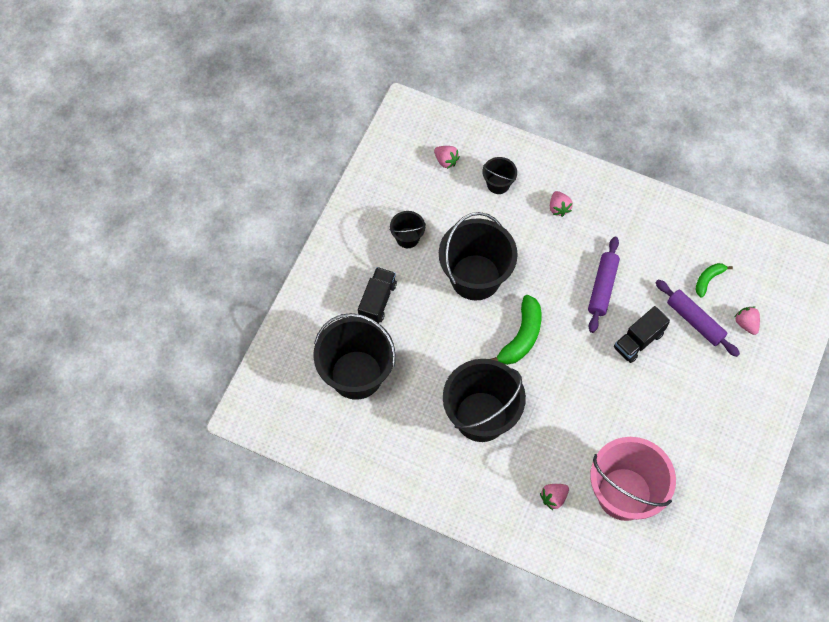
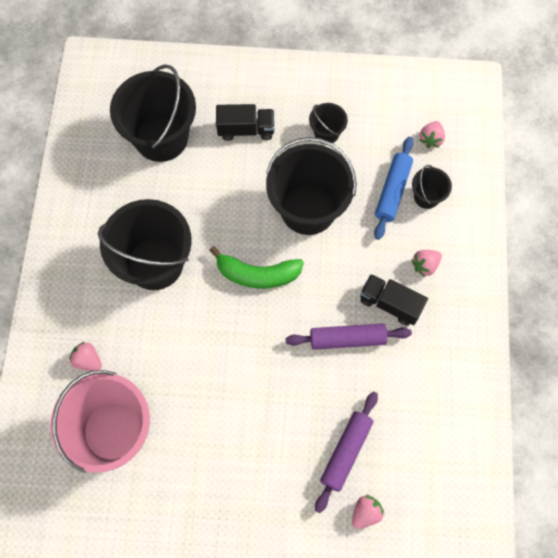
camera: 70 degrees right, 5 degrees up
black truck [614,306,670,363] -> black truck moved to [360,274,428,326]
green banana [695,263,733,298] -> none
none -> blue rolling pin [374,137,414,240]

